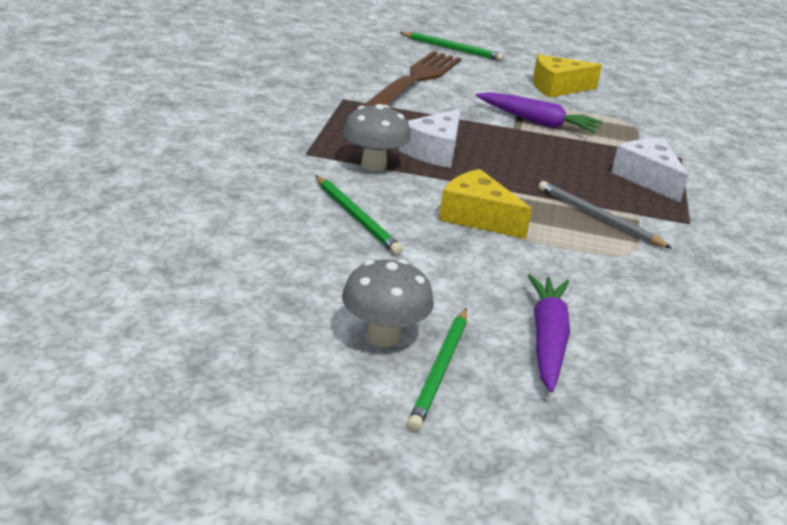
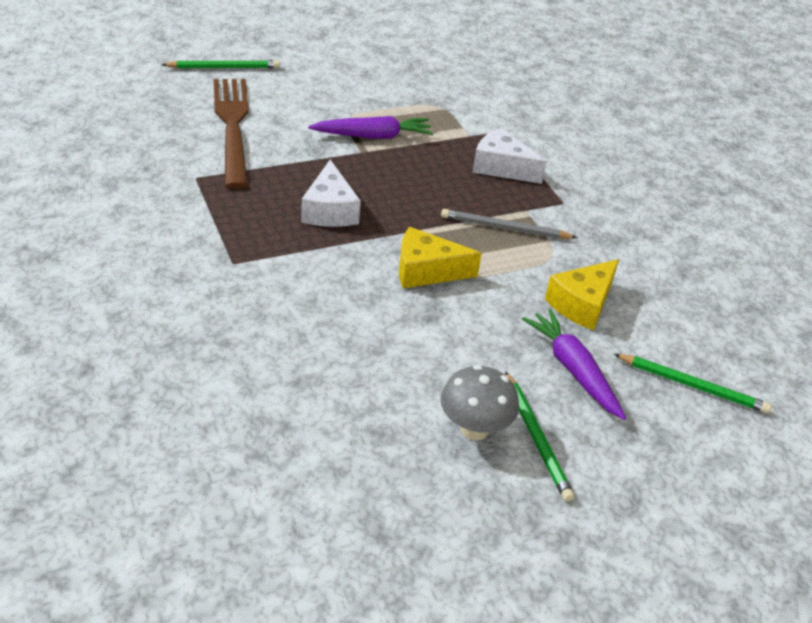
camera: 35 degrees left, 10 degrees up
green pencil [315,175,403,255] -> green pencil moved to [614,354,772,413]
grey mushroom [343,104,411,171] -> none
yellow cheese [533,54,602,98] -> yellow cheese moved to [545,259,619,330]

